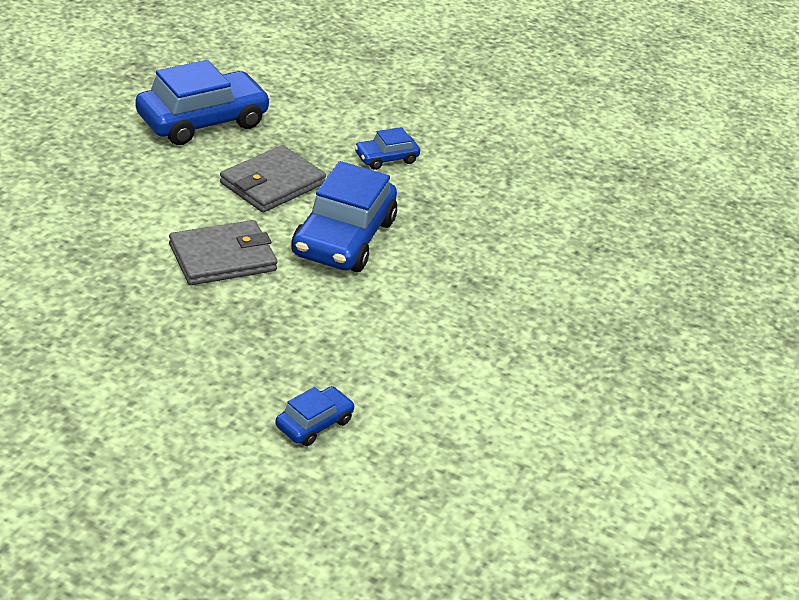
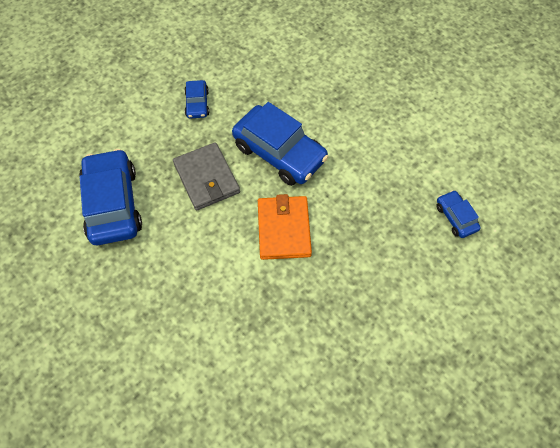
camera: 65 degrees left, 25 degrees up
grey wallet [169,220,278,285] -> orange wallet [258,194,312,260]

